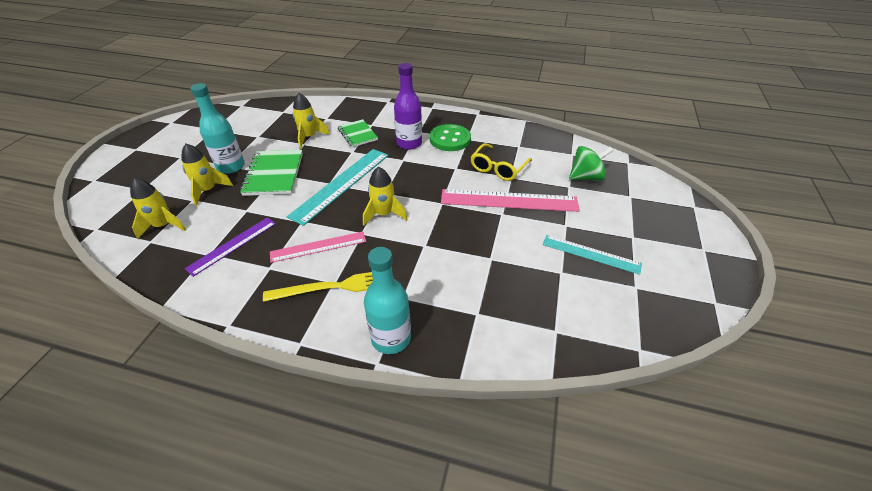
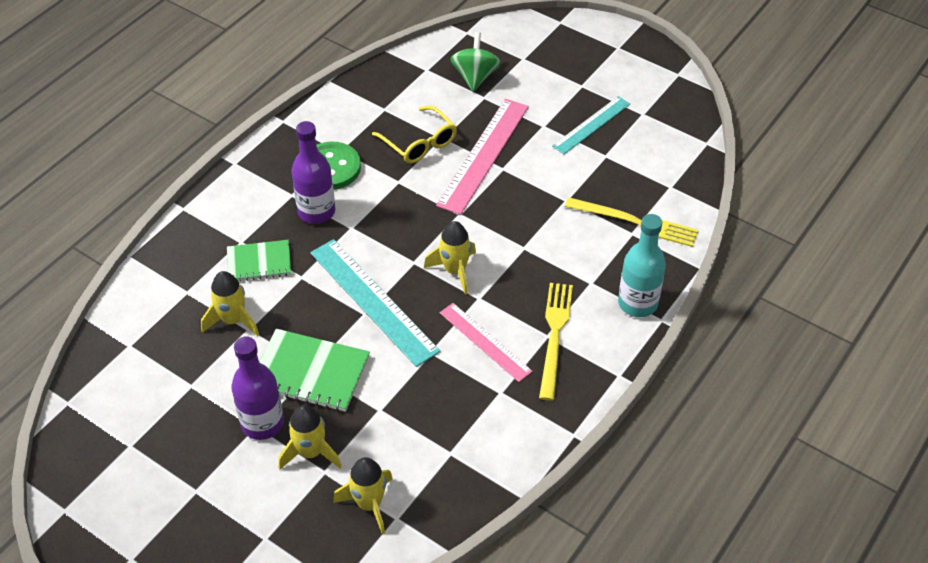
camera: 70 degrees left, 5 degrees up
purple ruler [185,217,276,277] -> none
turquoise bottle [190,83,245,174] -> purple bottle [231,336,284,440]
pink ruler [270,232,366,263] -> pink ruler turned 45 degrees counterclockwise [440,303,533,382]
none -> yellow fork [565,197,698,247]

